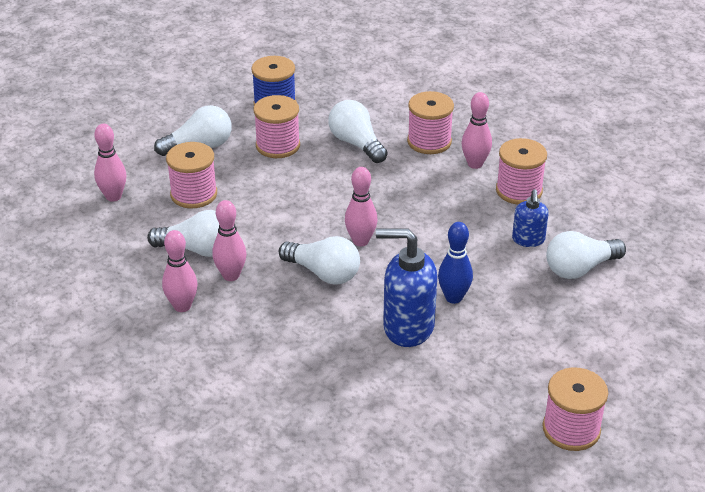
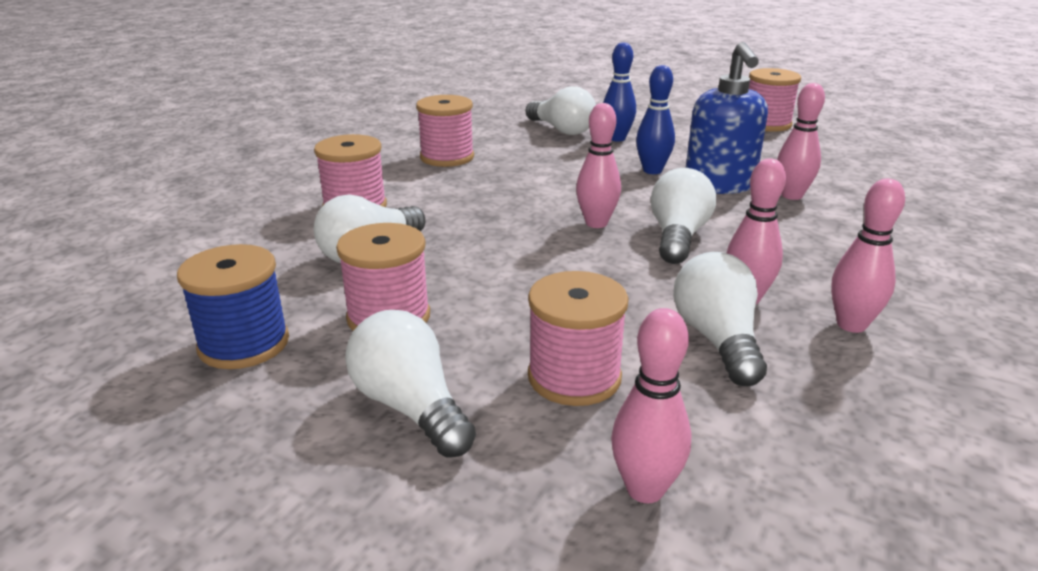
camera: 105 degrees left, 10 degrees down
pink bowling pin [462,92,492,169] -> pink bowling pin moved to [777,83,825,200]
blue soap dispenser [512,189,549,247] -> none
none -> blue bowling pin [603,42,636,141]

